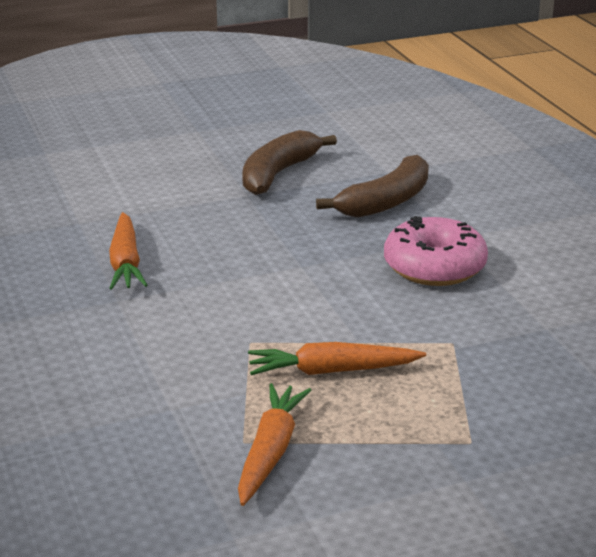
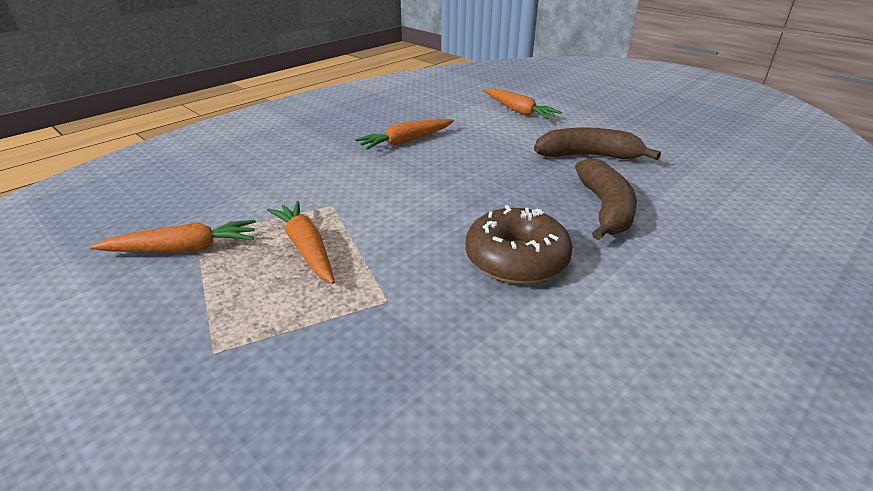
camera: 65 degrees right, 5 degrees up
brown banana [316,155,429,218] -> brown banana turned 105 degrees counterclockwise [575,158,637,240]
pink donut [384,216,488,286] -> brown donut [465,205,573,284]
none -> orange carrot [484,88,562,119]

